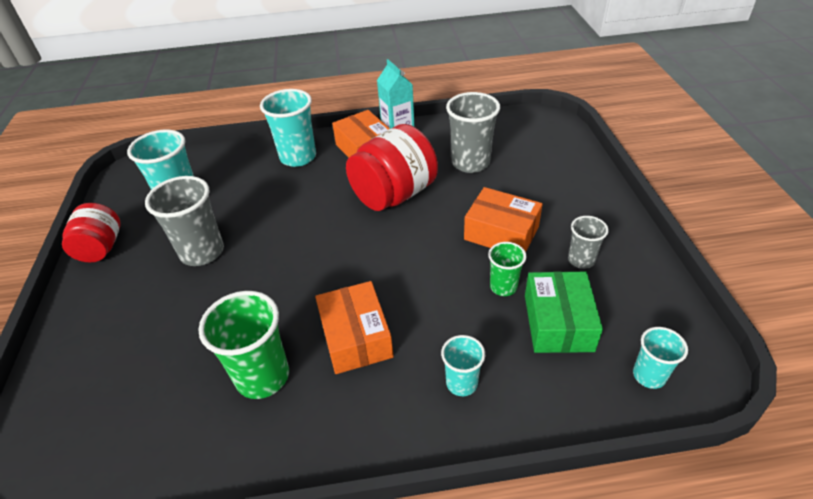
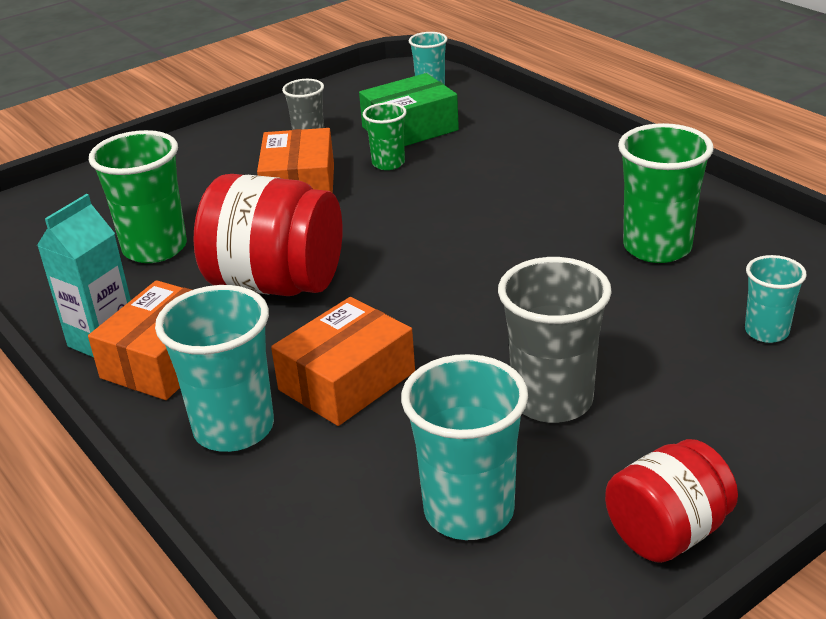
camera: 120 degrees left, 10 degrees down
orange box [315,281,394,374] -> orange box moved to [271,297,415,426]
turquoise cup [441,335,485,396] -> turquoise cup moved to [745,255,807,343]
grey cup [446,92,500,173] -> green cup [89,130,187,263]

